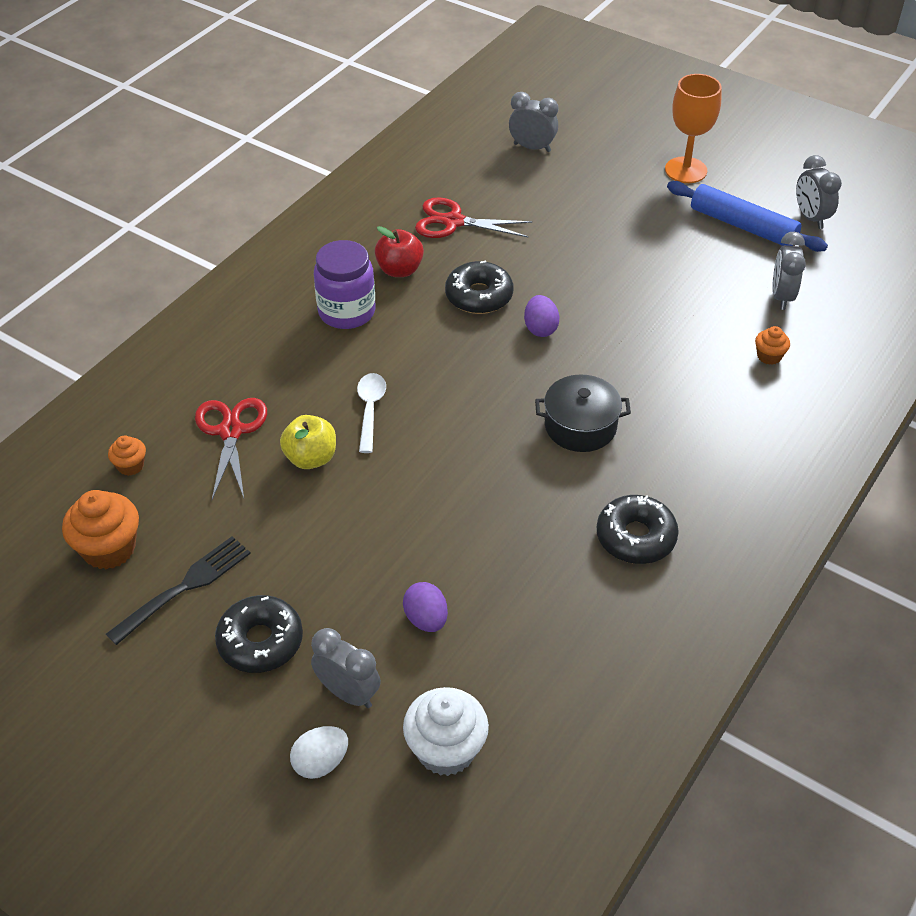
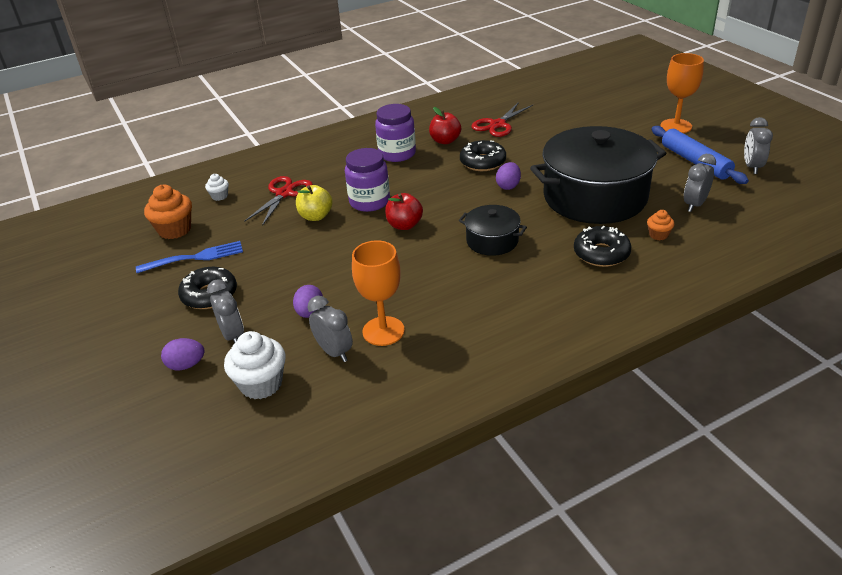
camera: 30 degrees right, 10 degrees down
black fork [106,536,251,645] -> blue fork [136,241,243,273]
orange cupcake [108,436,146,476] -> white cupcake [205,174,229,201]
white egg [290,726,348,779] -> purple egg [161,338,205,370]
white spoon [357,373,386,453] -> purple jar [345,148,390,212]
red scissors [415,197,533,238] -> red scissors turned 90 degrees counterclockwise [471,102,533,137]
grey clock [509,92,558,152] -> grey clock moved to [308,296,353,362]
black donut [597,495,679,564] -> black donut moved to [574,226,632,267]
none -> orange goblet [352,240,405,346]
none -> red apple [385,193,423,230]
none -> black pot [530,126,667,224]

